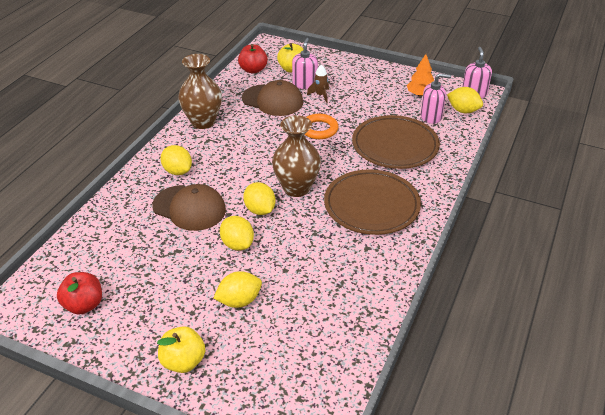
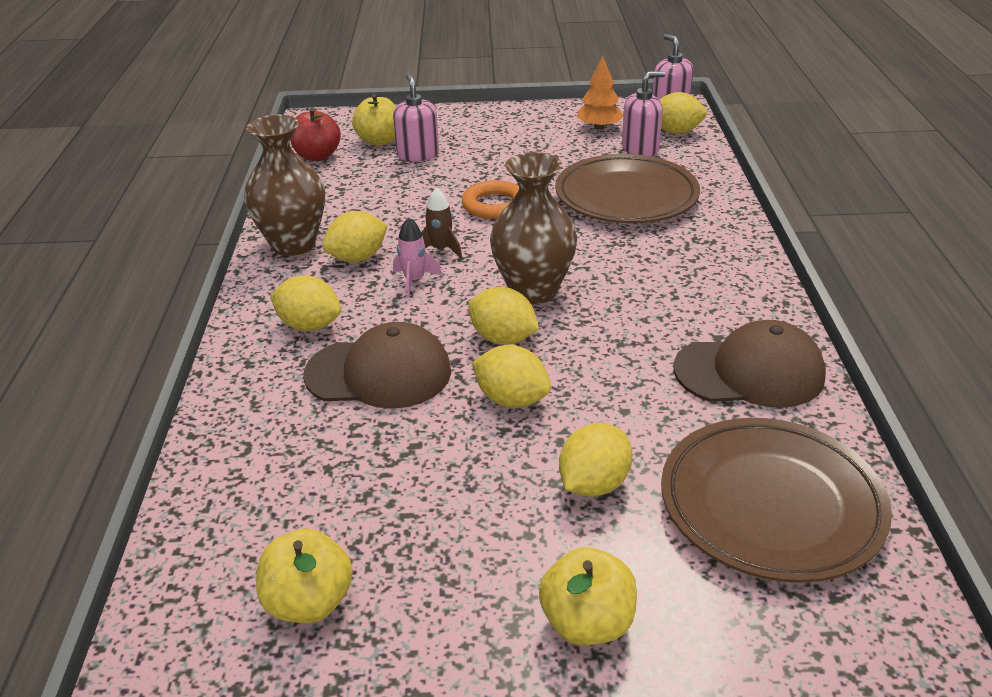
camera: 25 degrees left, 5 degrees down
red apple [57,272,102,315] -> yellow apple [256,528,353,623]
brown cap [242,80,303,116] -> brown cap moved to [674,320,826,408]
brown rocket [307,64,329,103] -> brown rocket moved to [421,188,462,259]
brown plate [324,169,421,235] -> brown plate moved to [661,418,892,583]
none -> yellow lemon [323,211,388,262]
none -> pink rocket [393,217,442,297]

